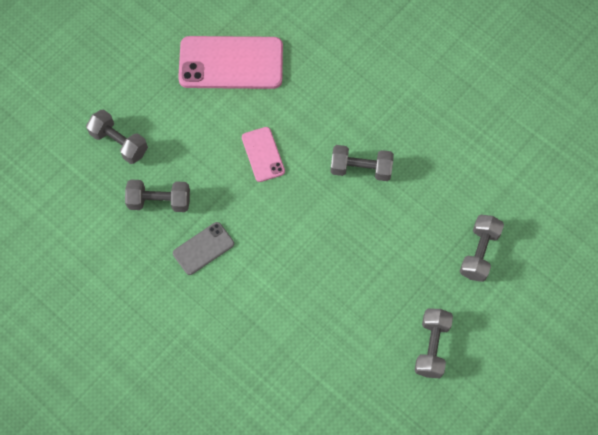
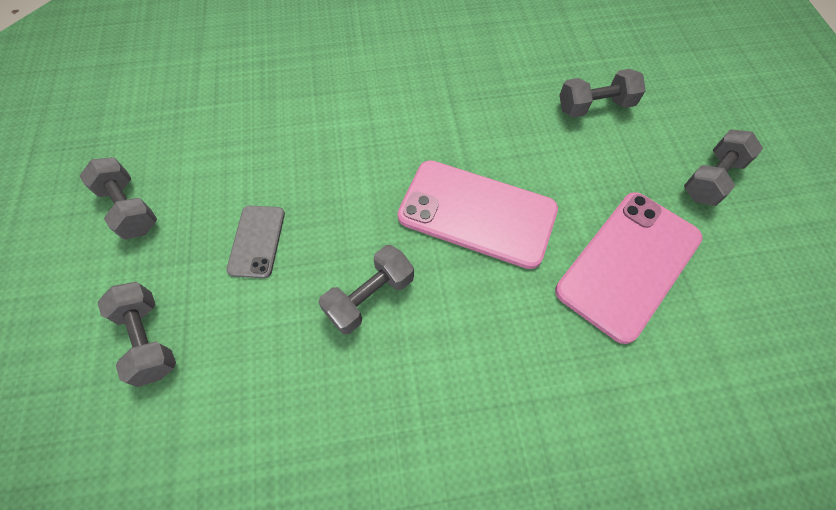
camera: 130 degrees right, 5 degrees down
grey dumbbell [125,179,190,212] -> grey dumbbell moved to [684,130,763,206]
grey phone [173,222,234,275] -> grey phone moved to [226,205,285,278]
pink phone [242,127,285,182] -> pink phone [397,160,558,269], size x1.93

